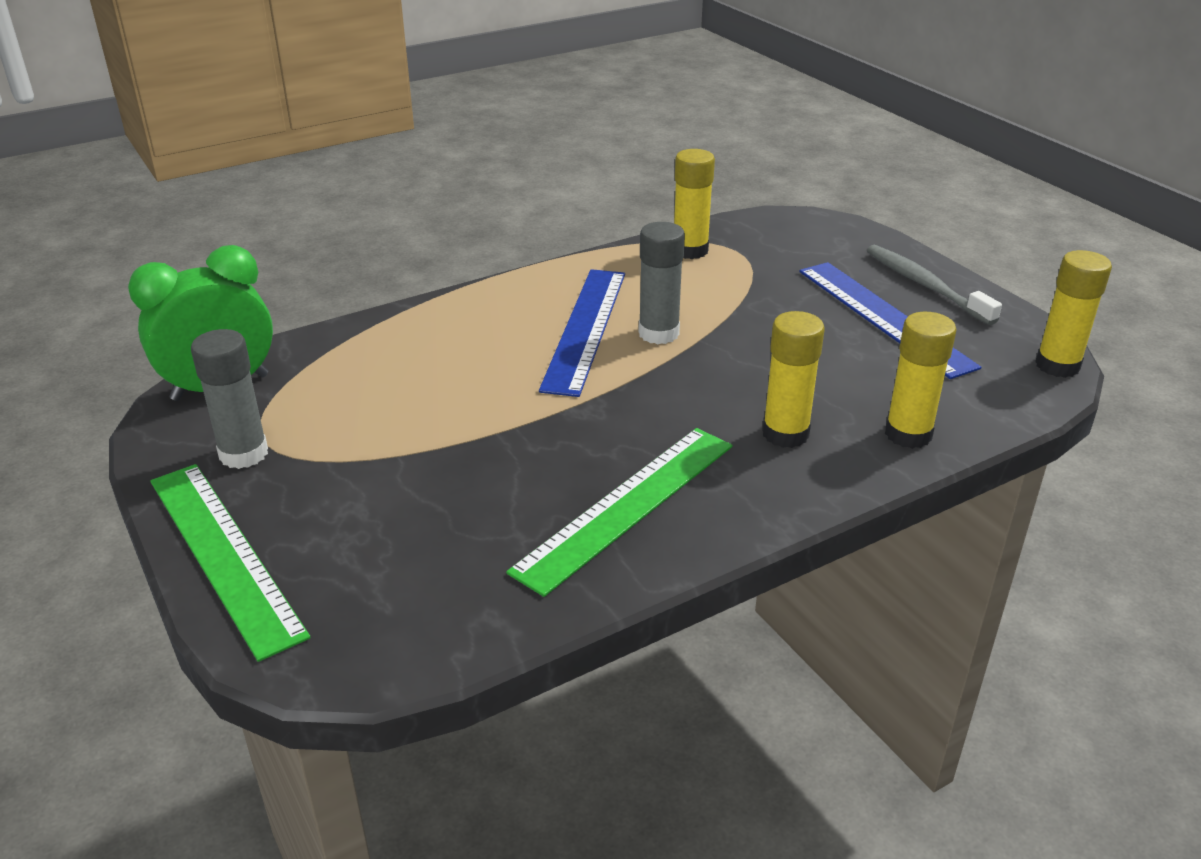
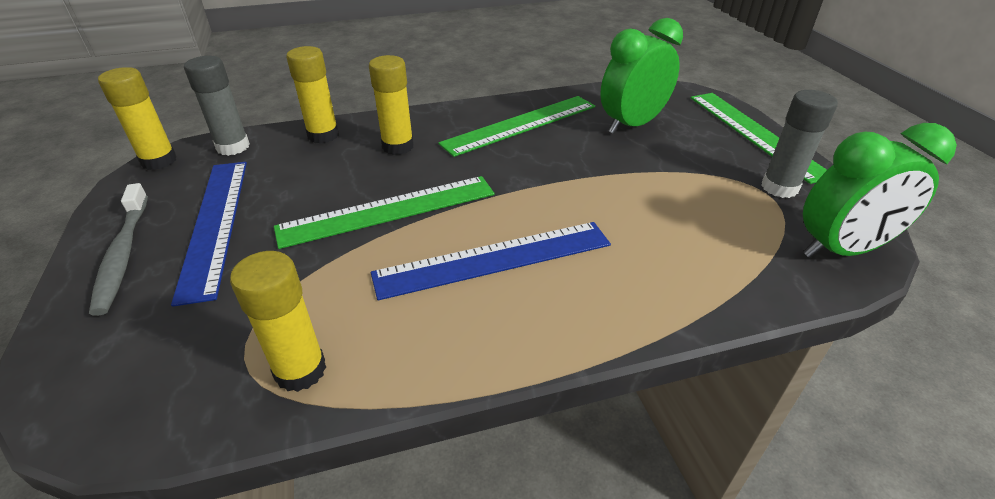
camera: 165 degrees left, 5 degrees up
blue ruler [539,269,625,397] -> blue ruler turned 45 degrees clockwise [371,222,611,300]
grey glue stick [638,222,685,344] -> grey glue stick moved to [184,56,250,156]
none -> green ruler [274,176,495,249]
none -> green clock [600,18,683,134]

